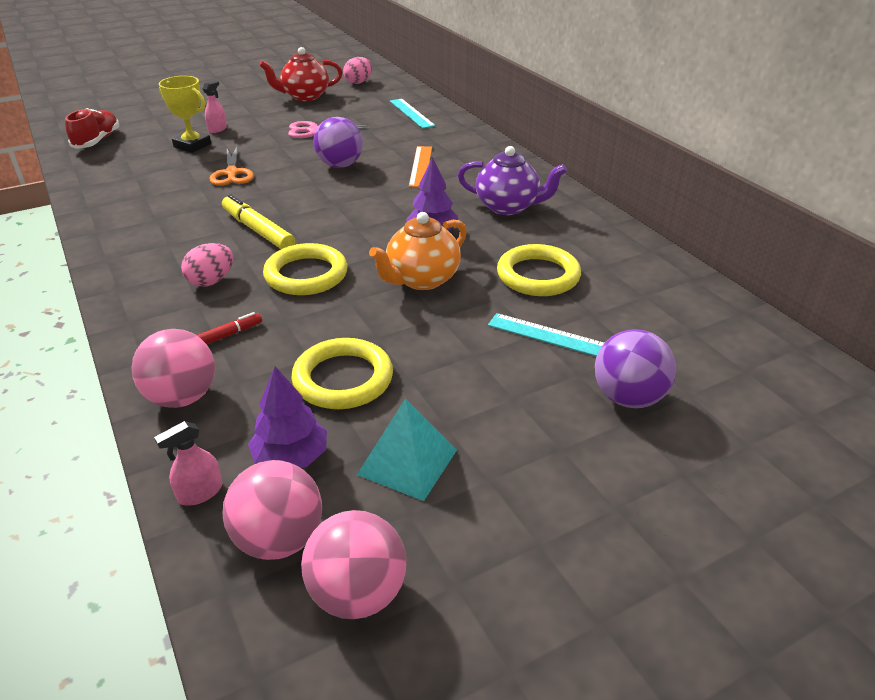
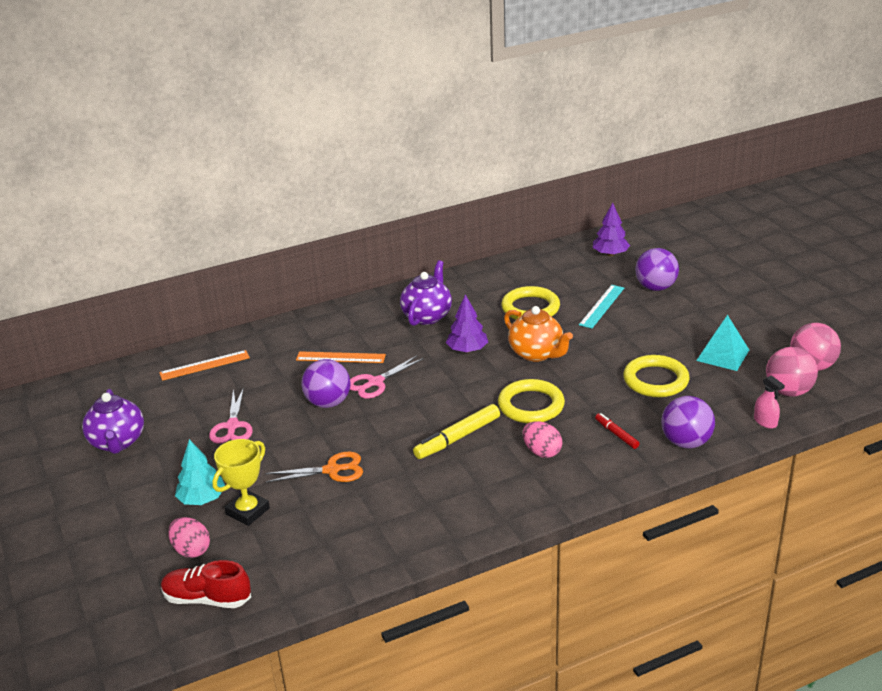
camera: 85 degrees left, 5 degrees down
pink ball [131,329,215,408] -> purple ball [661,396,715,448]
pink spray bottle [203,80,227,133] -> turquoise tree [175,439,225,505]
purple tree [248,366,327,468] -> purple tree moved to [593,203,630,256]
red teapot [259,47,343,101] -> purple teapot [82,389,144,454]
pink egg [343,57,372,84] -> pink egg moved to [168,517,210,558]
turquoise ruler [390,98,436,129] -> orange ruler [159,350,250,381]
none -> pink scissors [350,355,424,399]

